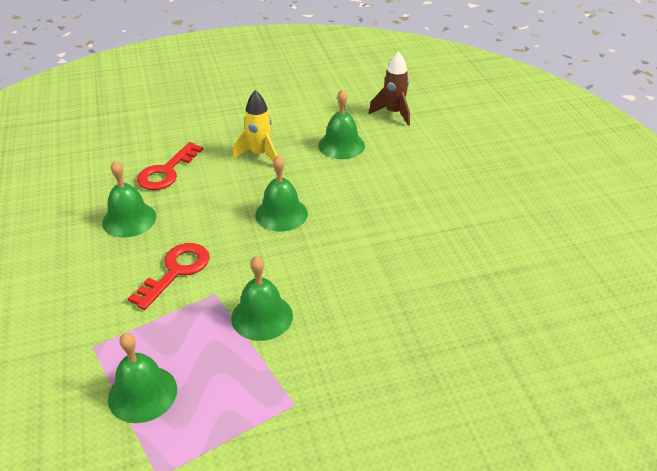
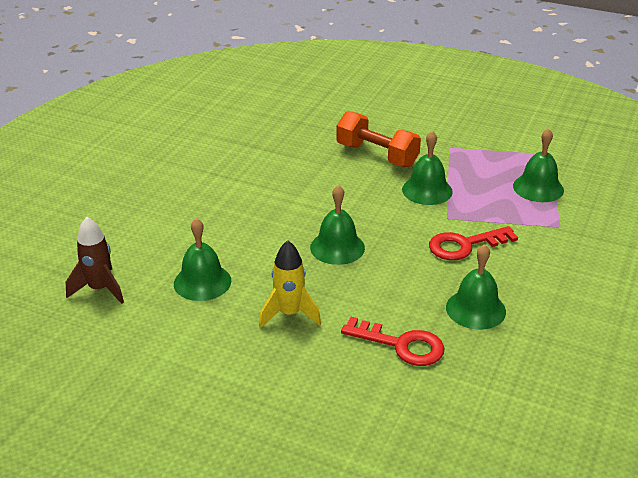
camera: 140 degrees left, 5 degrees down
red key [137,142,203,190] -> red key turned 45 degrees clockwise [341,317,444,366]
none -> orange dumbbell [336,111,421,167]

